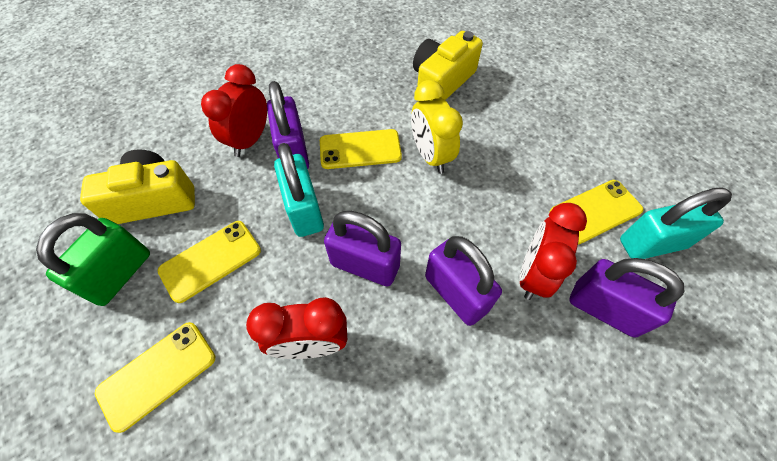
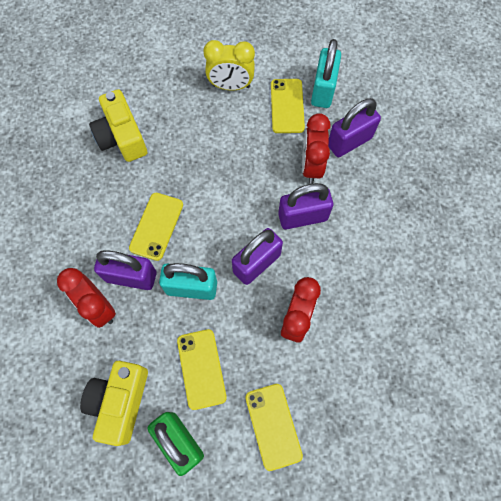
camera: 65 degrees left, 10 degrees up
yellow clock [411,80,463,174] -> yellow clock moved to [203,40,255,90]
red clock [519,203,587,300] -> red clock turned 45 degrees clockwise [302,113,331,184]

